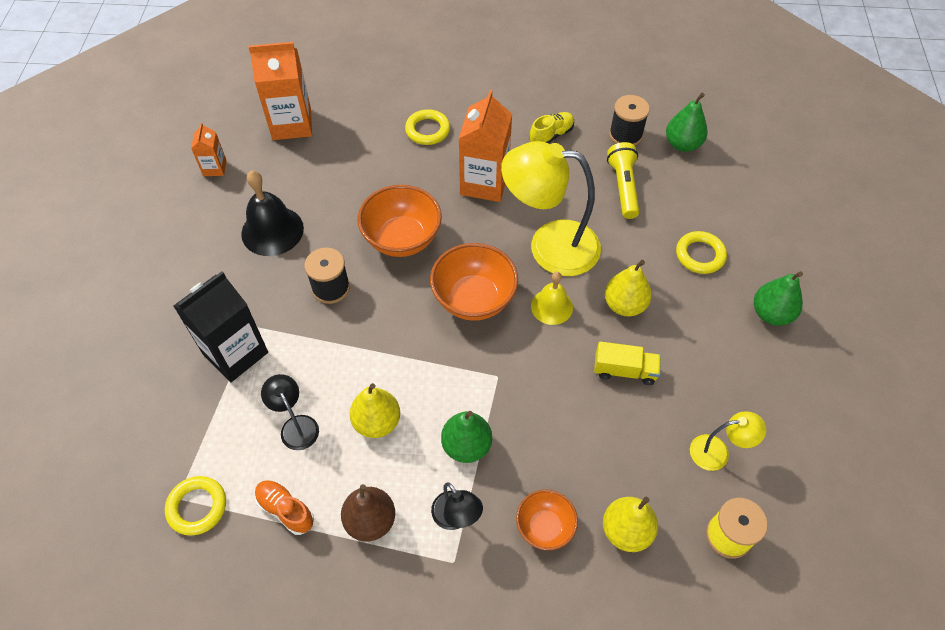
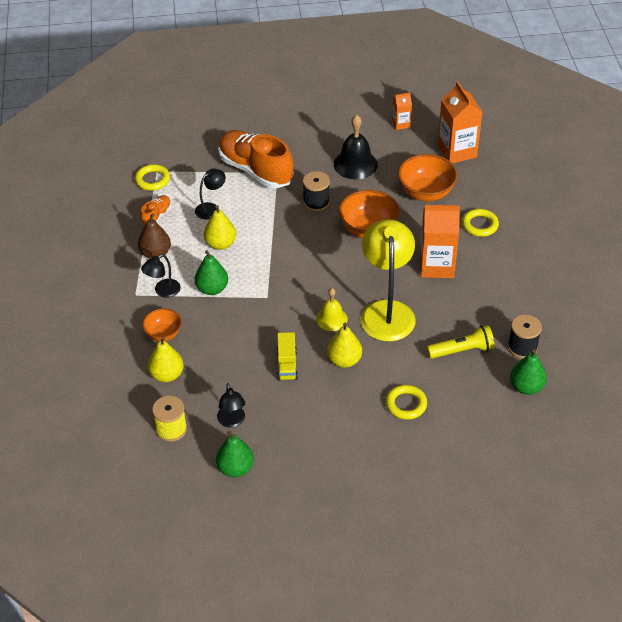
camera: 80 degrees right, 10 degrees down
black carton [174,271,268,382] -> orange shoe [218,130,293,188]
orange bowl [430,243,518,321] -> orange bowl moved to [398,154,458,202]
yellow shoe [529,112,574,144] -> none
yellow lamp [690,411,766,471] -> black lamp [217,383,245,428]
green pear [754,271,803,326] -> green pear moved to [216,431,254,477]

